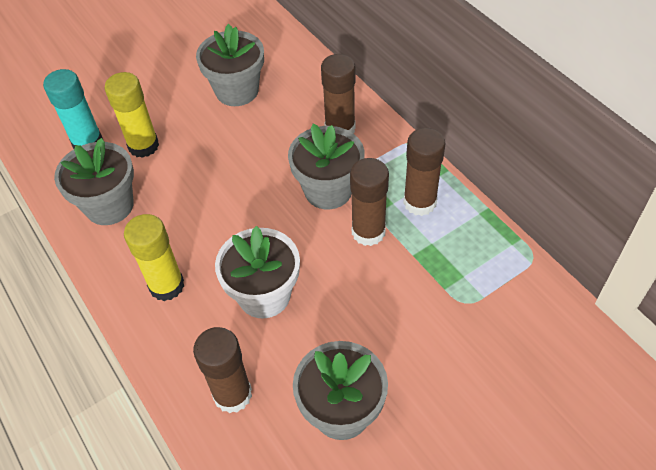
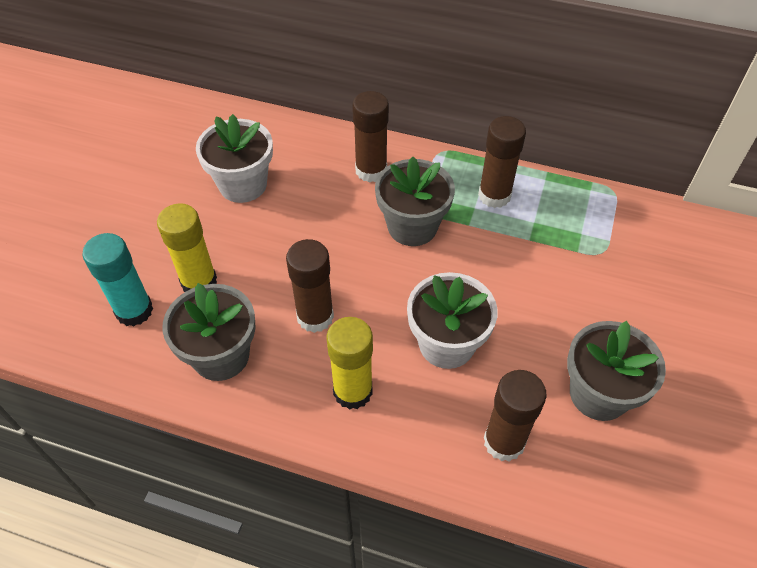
camera: 40 degrees left, 0 degrees up
grey flower pot [196,24,264,106] -> white flower pot [196,114,273,203]
brown glue stick [350,158,389,246] -> brown glue stick moved to [286,239,334,333]

